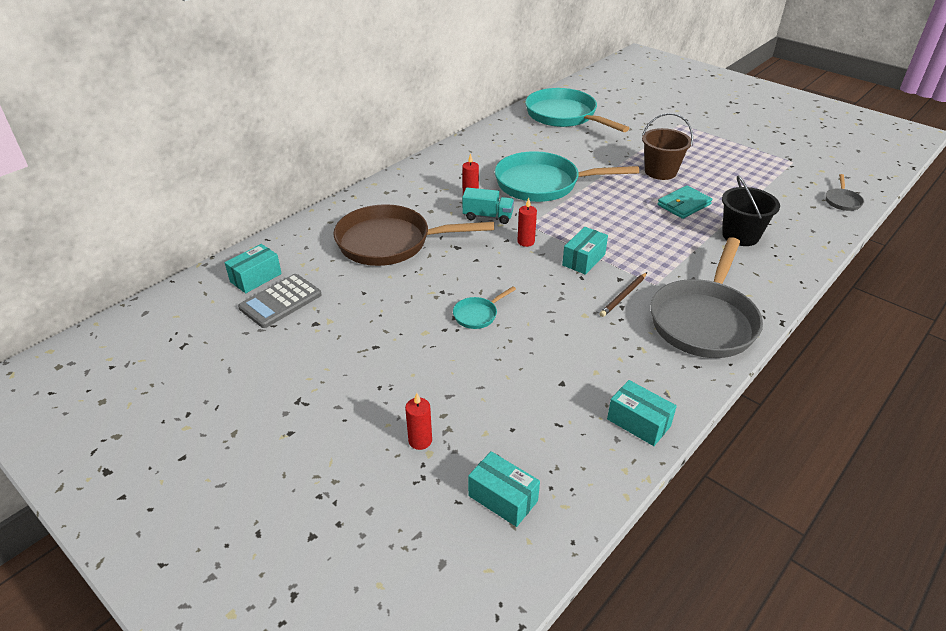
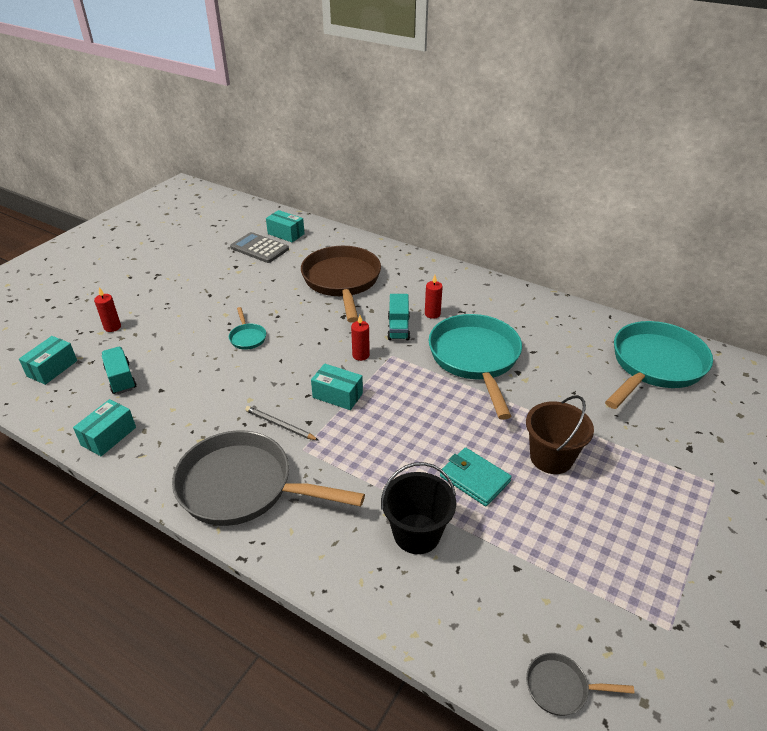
camera: 80 degrees right, 0 degrees up
turquoise pan [453,286,516,329] -> turquoise pan turned 150 degrees counterclockwise [229,307,266,350]
brown pencil [599,272,647,317] -> grey pencil [245,406,319,441]
none -> turquoise truck [102,347,136,394]

